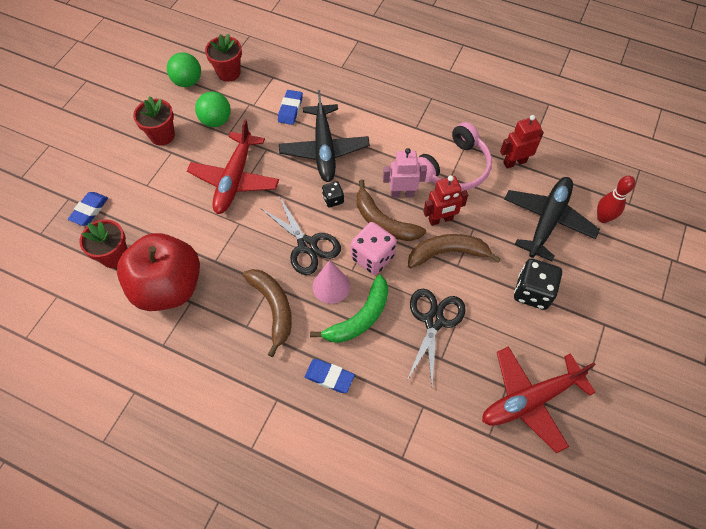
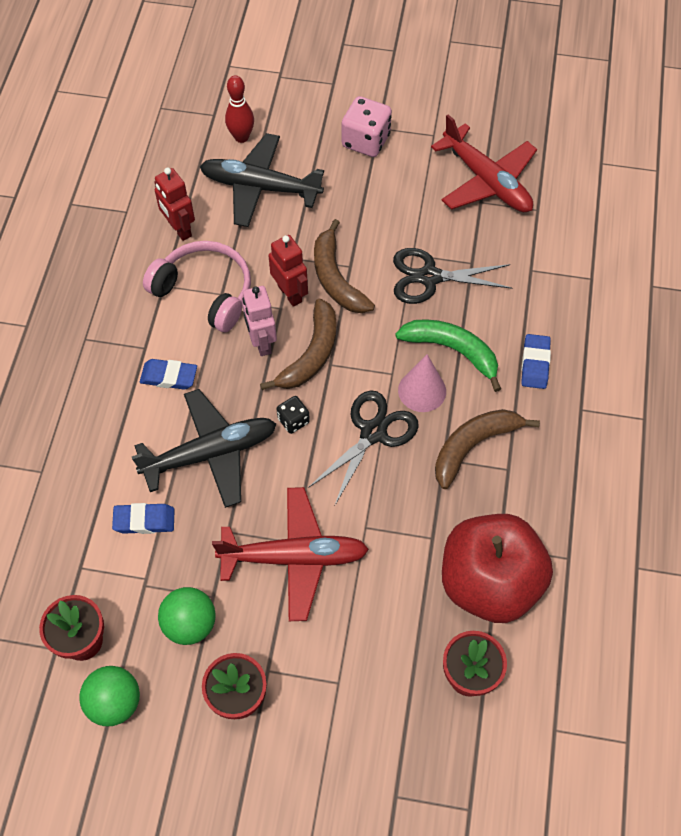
camera: 105 degrees left, 0 degrees up
blue eraser [68,192,108,226] -> blue eraser moved to [140,359,197,390]
pink dice [350,222,397,275] -> pink dice moved to [342,96,392,157]
black dice [514,259,562,310] -> none

